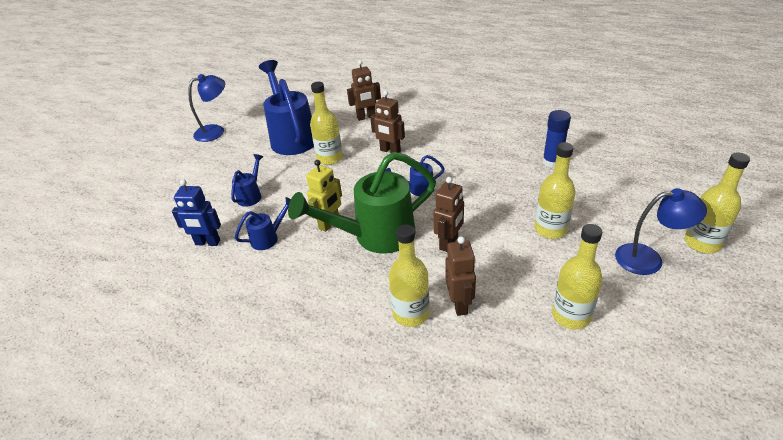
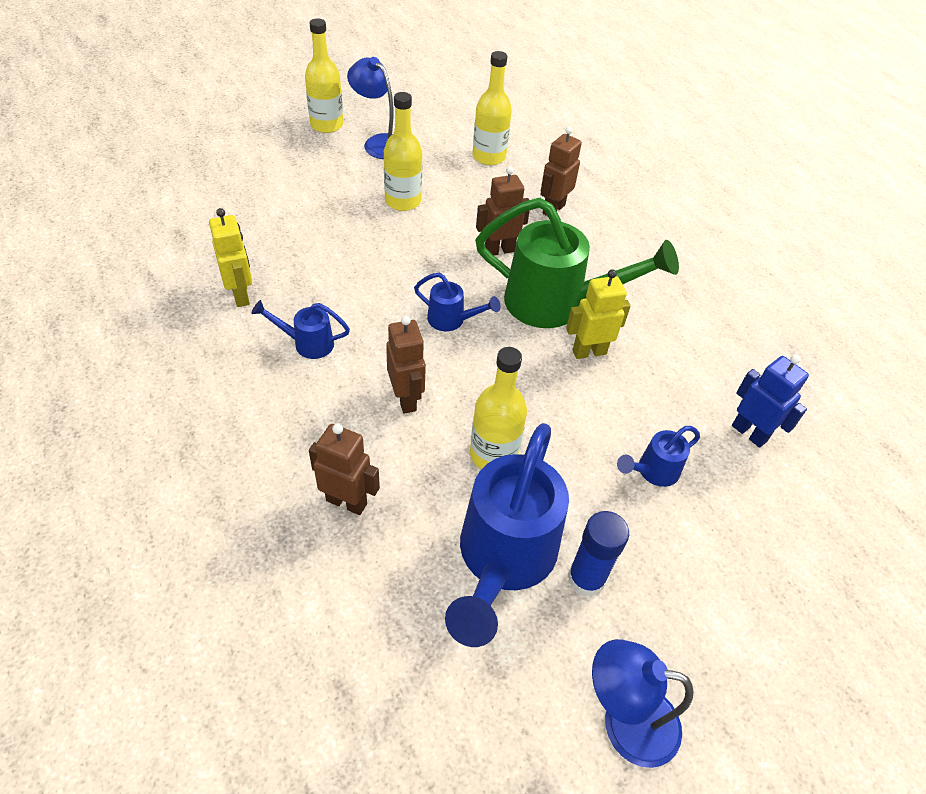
camera: 145 degrees left, 10 degrees up
blue watering can [235,197,291,250] -> blue watering can moved to [251,300,350,359]
yellow bottle [389,225,429,327] -> none
blue glue stick [542,110,571,168] -> blue glue stick moved to [568,511,629,597]
none -> yellow robot [209,208,252,307]

